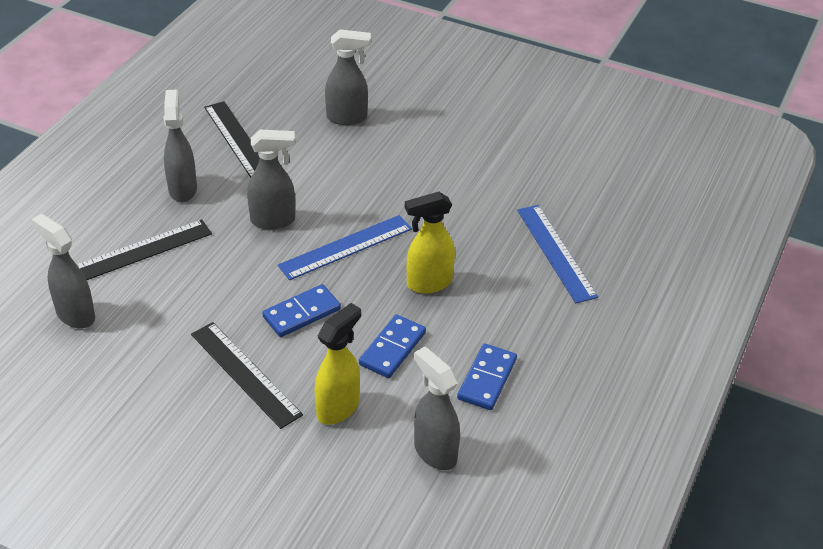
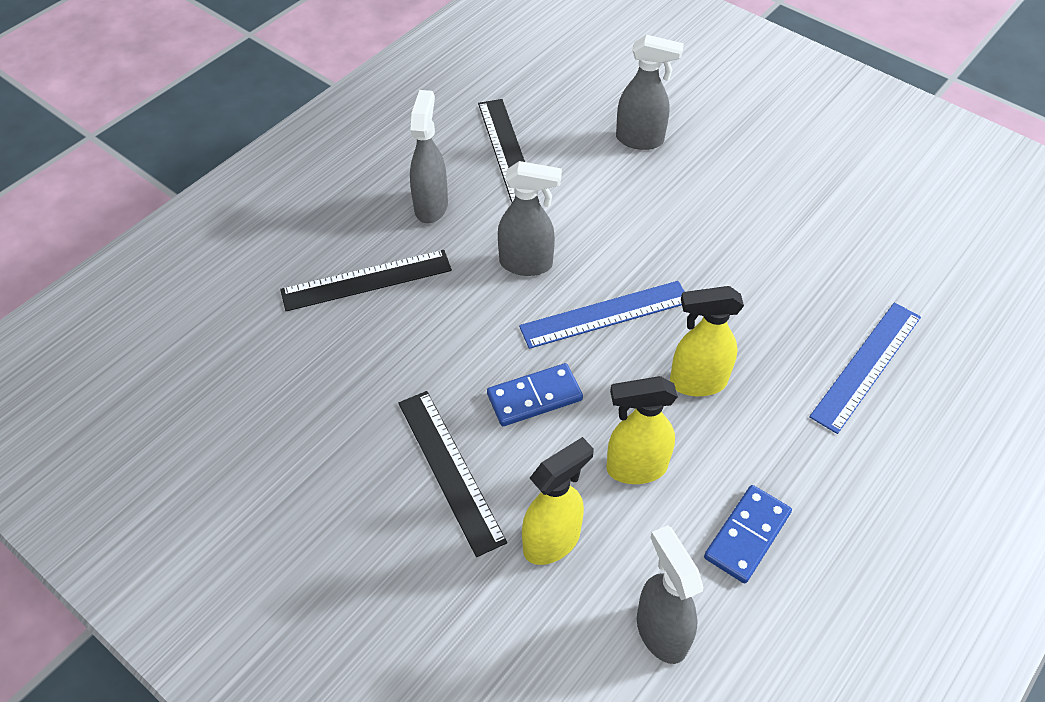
camera: 15 degrees right, 10 degrees up
grey spray bottle [31,214,95,329] -> none
blue domino [359,315,426,378] -> yellow spray bottle [607,376,677,484]
blue ruler [517,205,598,303] -> blue ruler turned 45 degrees clockwise [809,302,921,434]

